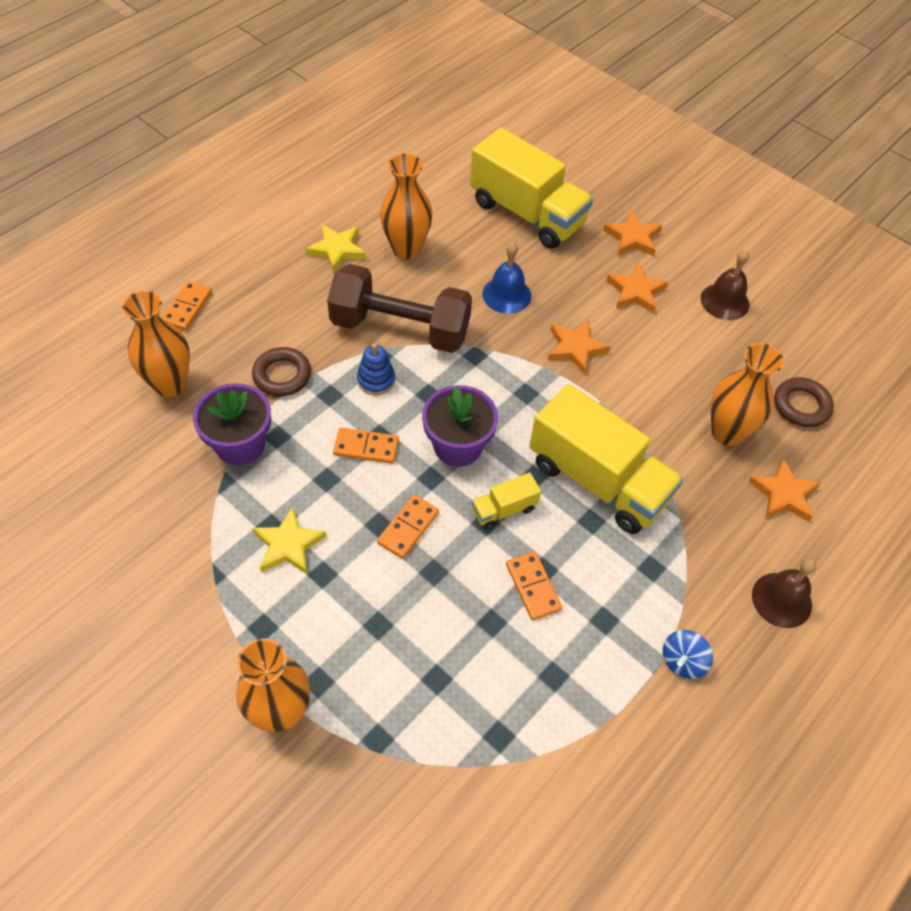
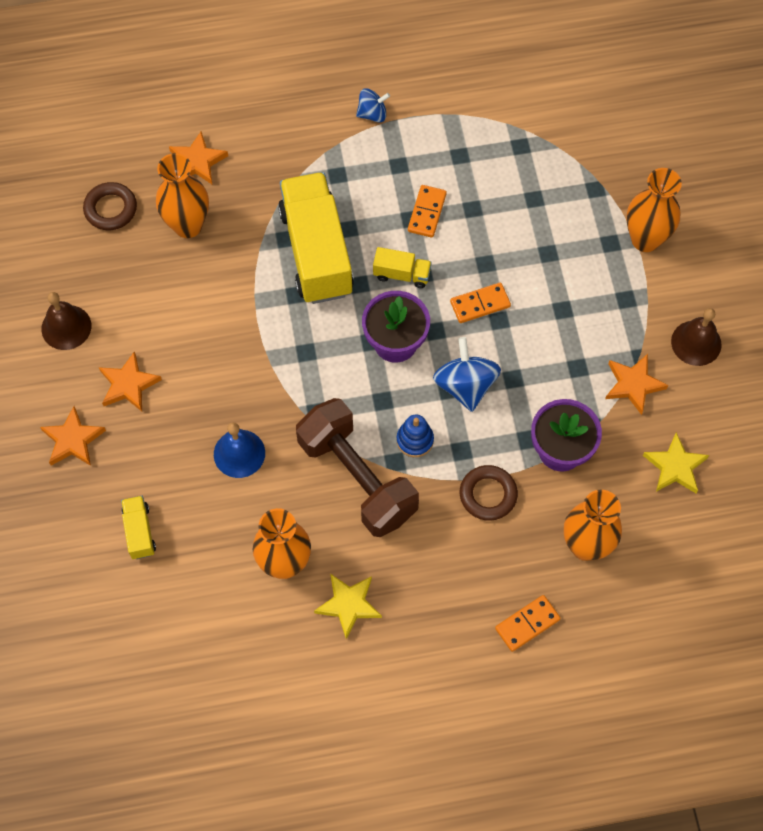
camera: 140 degrees left, 10 degrees up
yellow star [252,506,327,575] -> yellow star moved to [643,432,709,493]
orange domino [333,428,399,464] -> blue spinning top [433,337,501,412]
yellow truck [470,127,593,249] -> yellow truck [121,496,156,559], size x0.44
orange star [548,320,611,374] -> orange star moved to [605,354,668,415]
brown bell [752,559,816,628] -> brown bell moved to [671,308,722,366]

